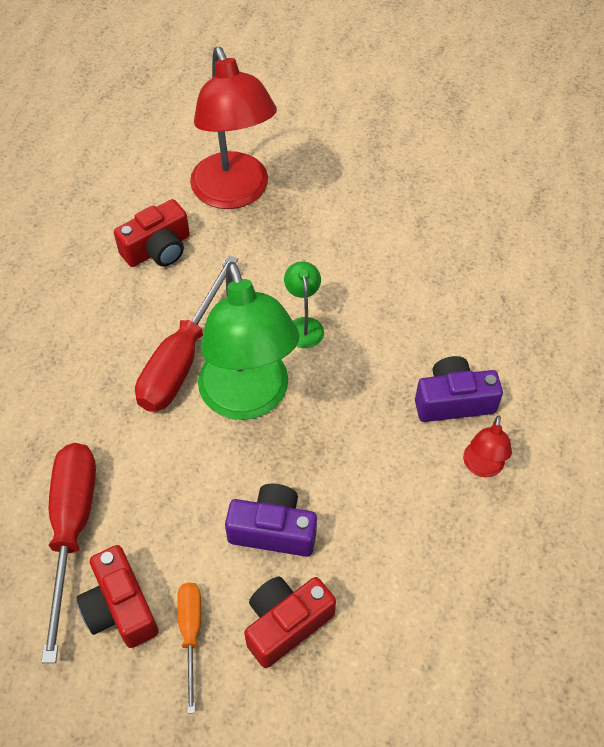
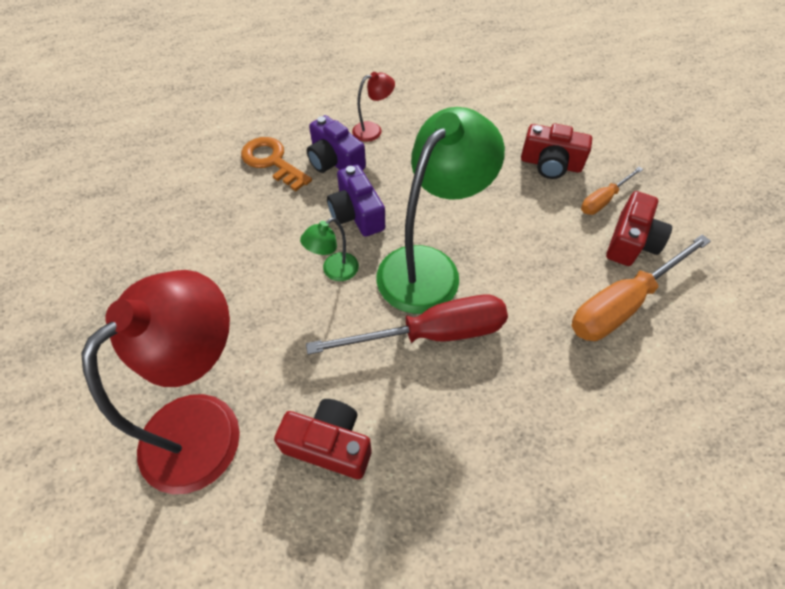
camera: 125 degrees left, 0 degrees up
red screwdriver [41,443,96,663] -> orange screwdriver [571,234,711,341]
purple camera [225,484,317,557] -> purple camera moved to [327,165,385,237]
none -> orange key [241,137,312,191]

